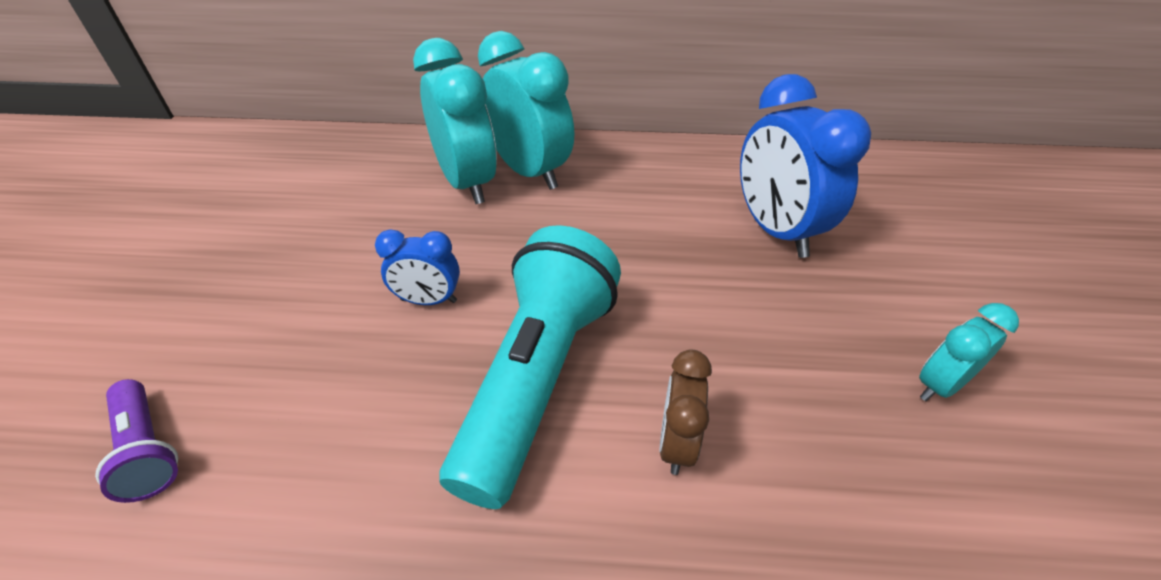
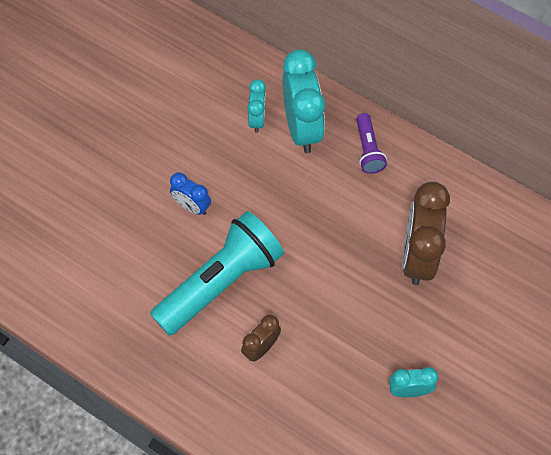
camera: 30 degrees right, 20 degrees up
purple flashlight [95,379,178,503] -> purple flashlight moved to [356,113,387,174]
turquoise clock [413,38,497,204] -> turquoise clock [247,79,266,133], size x0.53
blue clock [740,74,871,258] -> brown clock [402,182,450,285]

